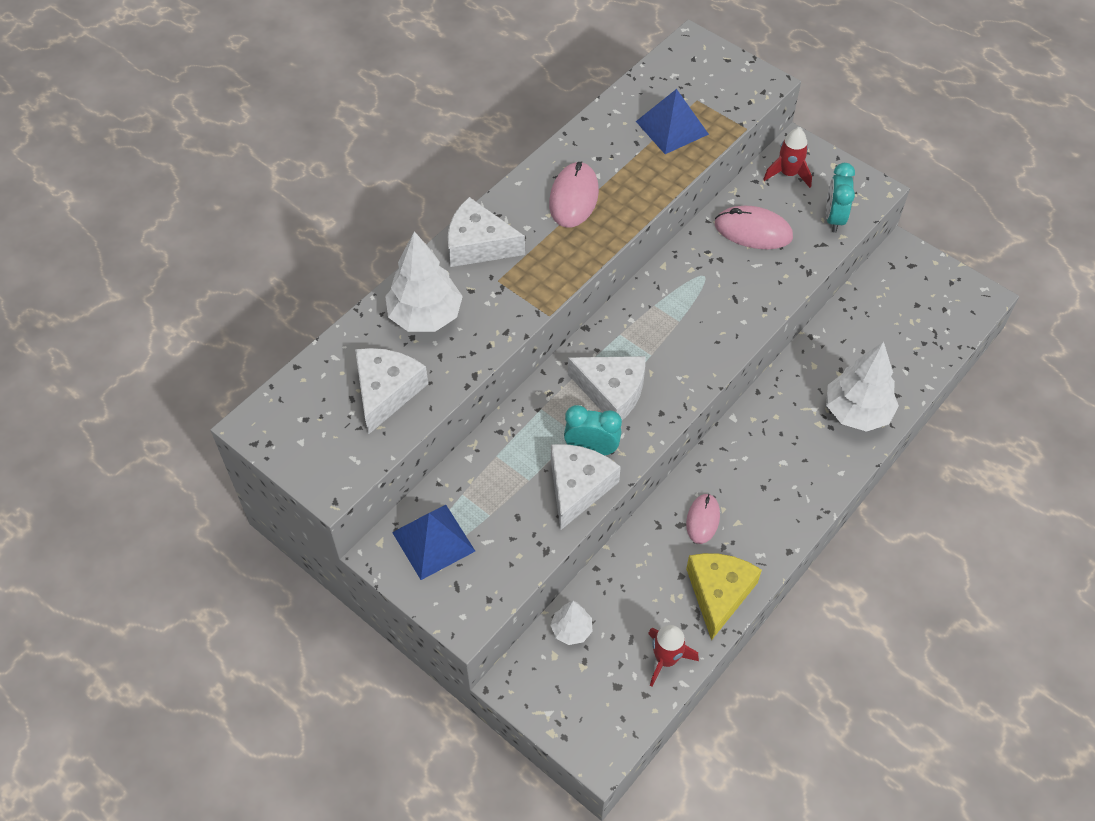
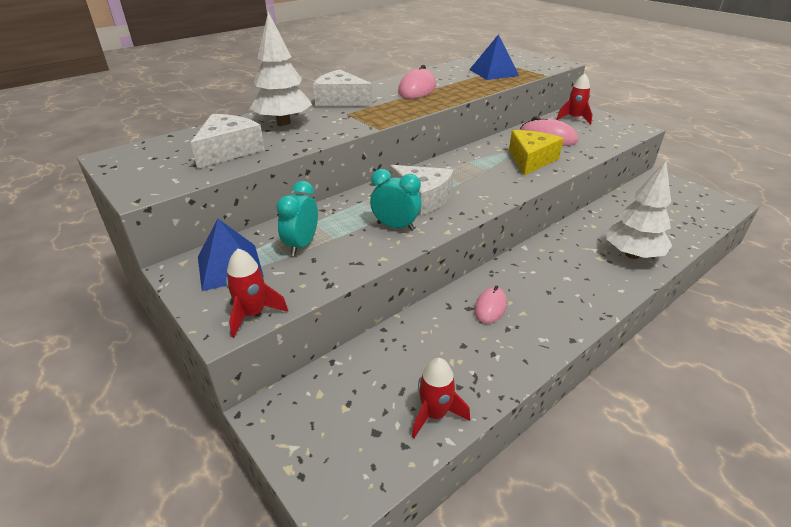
camera: 10 degrees right, 20 degrees down
white tree [550,601,592,645] -> none
white cheese [551,444,621,530] -> none
yellow cheese [686,553,762,641] -> yellow cheese moved to [509,130,564,176]
turquoise clock [826,163,855,232] -> turquoise clock moved to [276,181,318,256]
none -> red rocket [226,248,288,338]

